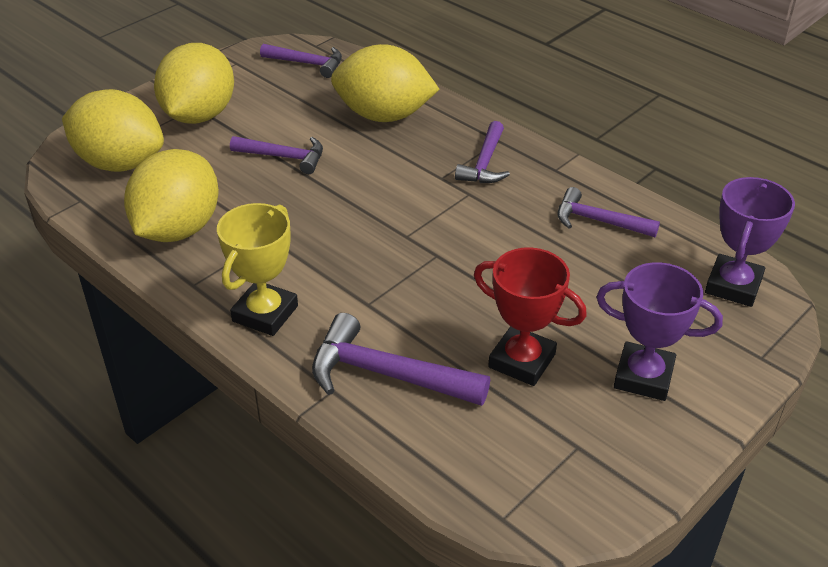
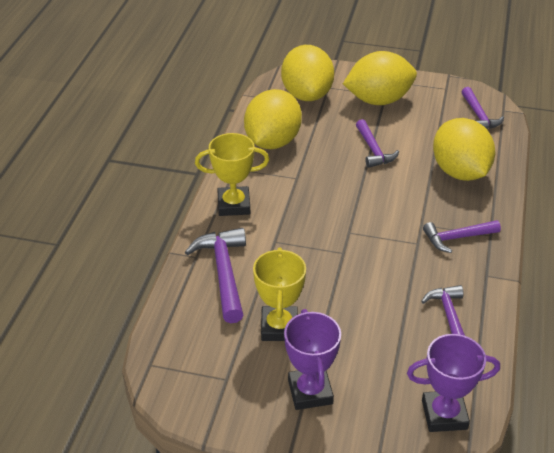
camera: 60 degrees right, 0 degrees up
yellow lemon [124,149,219,242] -> yellow lemon turned 60 degrees counterclockwise [244,89,302,149]
red trophy [474,247,587,386] -> yellow trophy [253,248,306,341]

